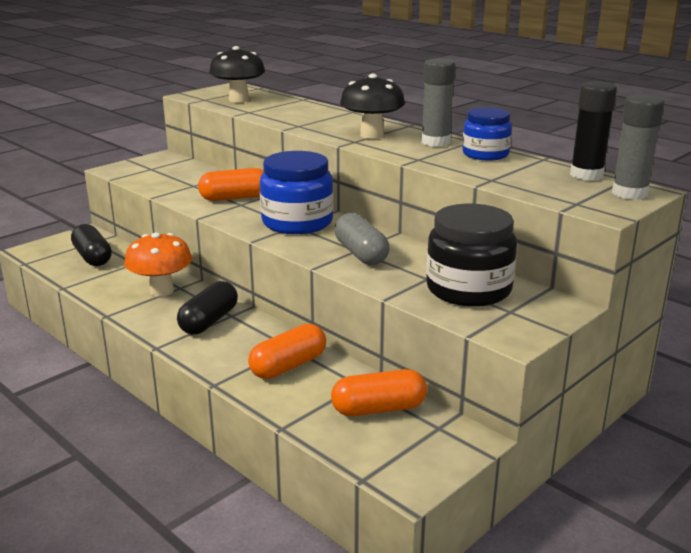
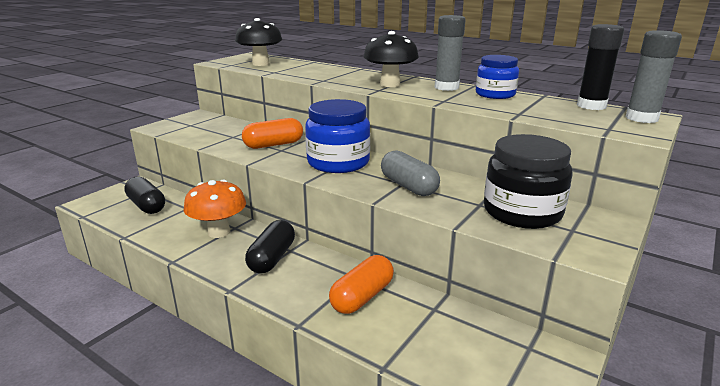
camera: 10 degrees left, 0 degrees up
orange capsule [331,369,427,416] -> none

